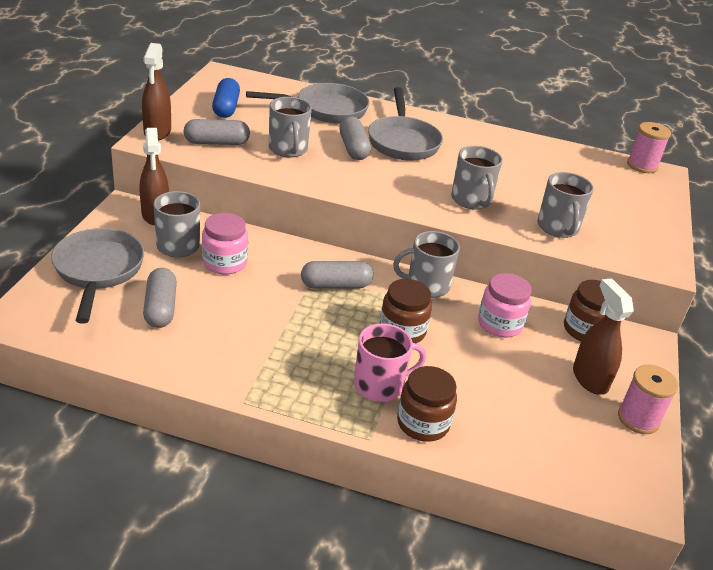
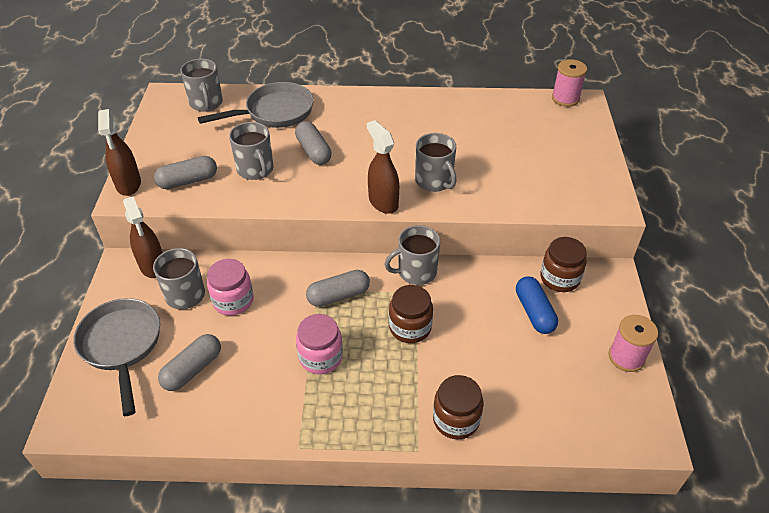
camera: 10 degrees left, 10 degrees up
grey capsule [143,268,177,328] -> grey capsule turned 60 degrees clockwise [158,334,221,391]
blue capsule [212,78,240,118] -> blue capsule moved to [516,276,558,334]
pink mug [354,323,426,402] -> none
grey pan [368,87,443,161] -> none
pink jar [478,273,531,337] -> pink jar moved to [296,314,343,374]
grey mug [537,172,594,238] -> grey mug moved to [180,59,223,112]
brown spray bottle [573,278,634,395] -> brown spray bottle moved to [367,120,399,214]

